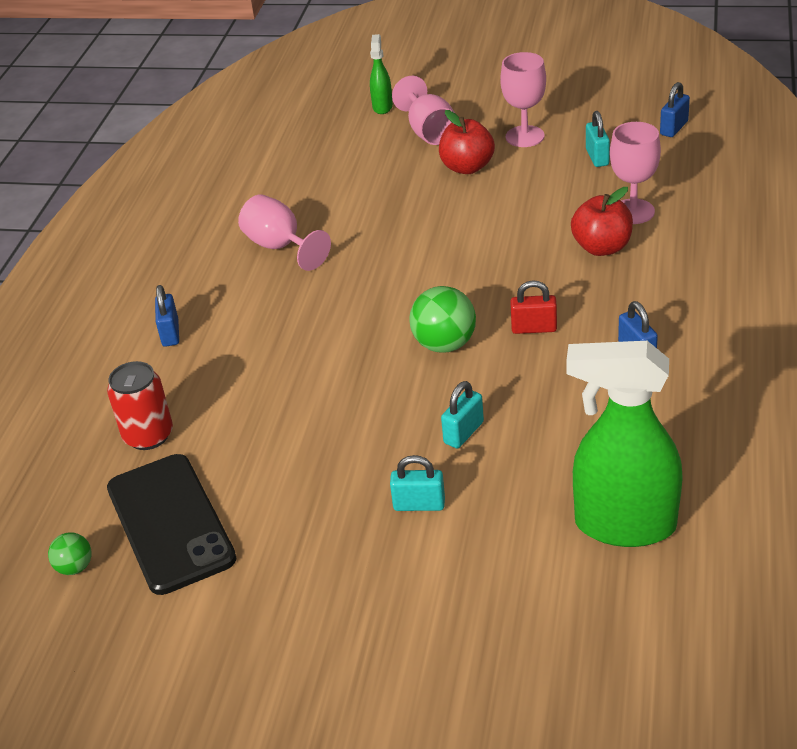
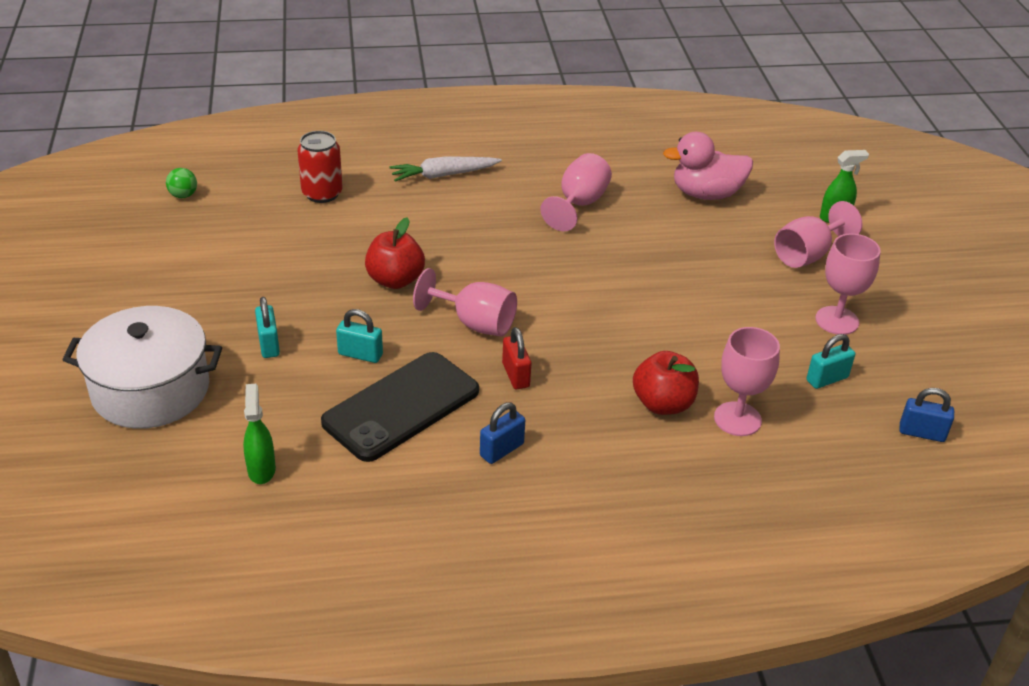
camera: 65 degrees right, 0 degrees up
black phone [107,454,236,595] -> black phone moved to [321,352,479,462]
blue padlock [155,285,179,347] -> white carrot [389,156,502,182]
green ball [409,286,476,353] -> pink goblet [413,268,517,336]
red apple [439,110,495,174] -> red apple moved to [365,217,425,289]
green spray bottle [566,341,683,547] -> green spray bottle [243,384,276,484], size x0.47
none -> white pot [63,306,222,429]
none -> pink duck [663,132,753,200]

